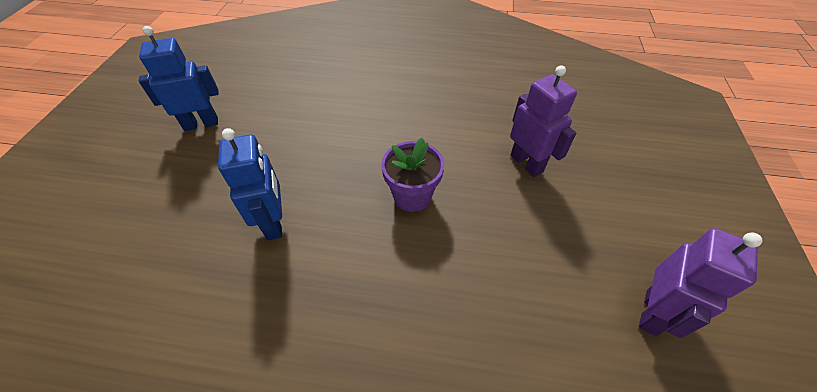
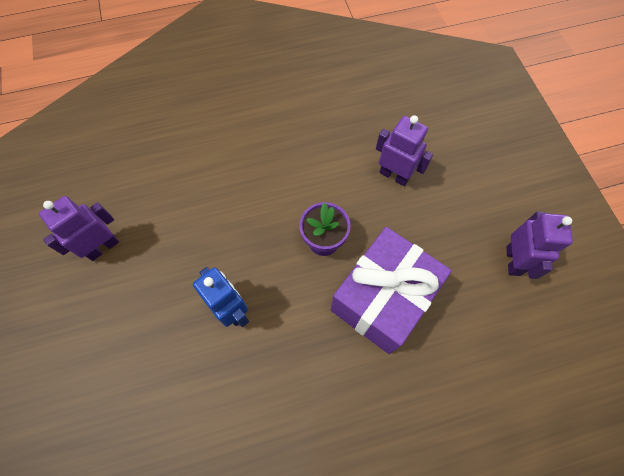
camera: 25 degrees left, 15 degrees up
blue robot [139,26,219,131] -> purple robot [39,196,119,261]
none -> purple gift [331,227,452,354]

